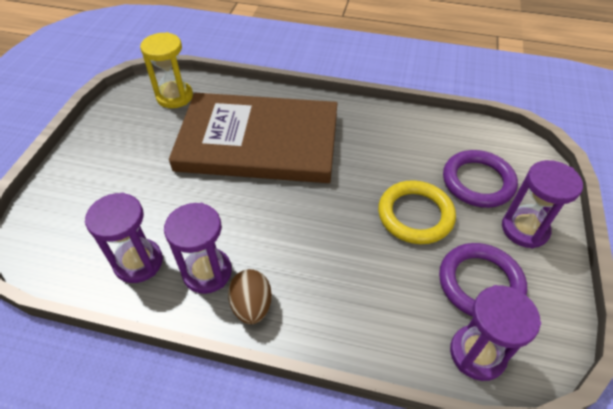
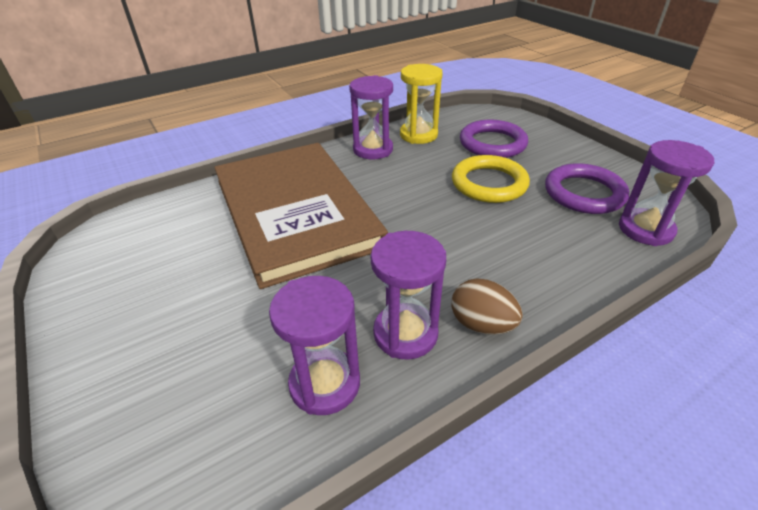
camera: 45 degrees left, 10 degrees down
yellow hourglass [140,32,193,108] -> yellow hourglass moved to [400,64,443,144]
brown book [169,93,337,183] -> brown book turned 75 degrees counterclockwise [214,143,388,289]
purple hourglass [502,160,583,249] -> purple hourglass moved to [349,75,393,159]

